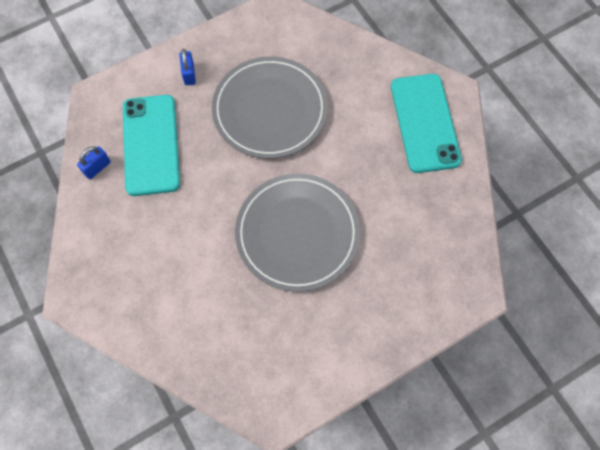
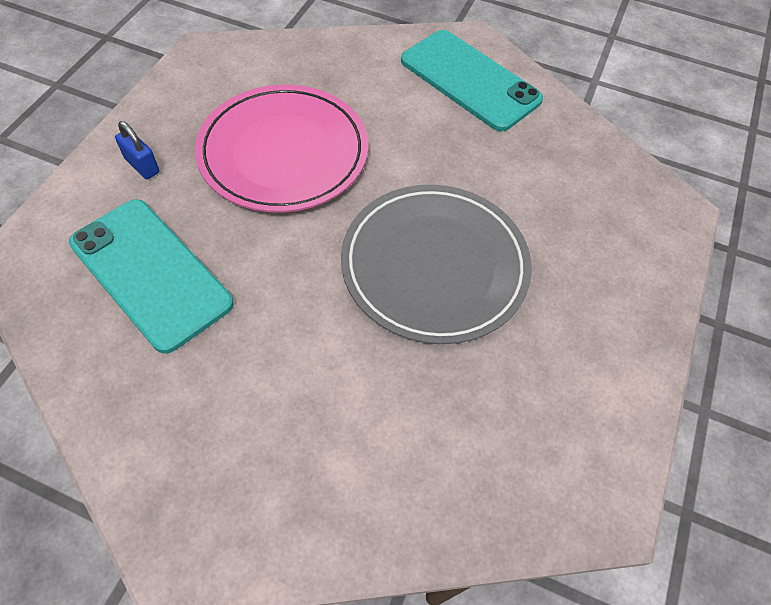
camera: 40 degrees left, 10 degrees down
blue padlock [77,146,111,179] -> none
grey plate [212,57,328,159] -> pink plate [195,84,368,213]

